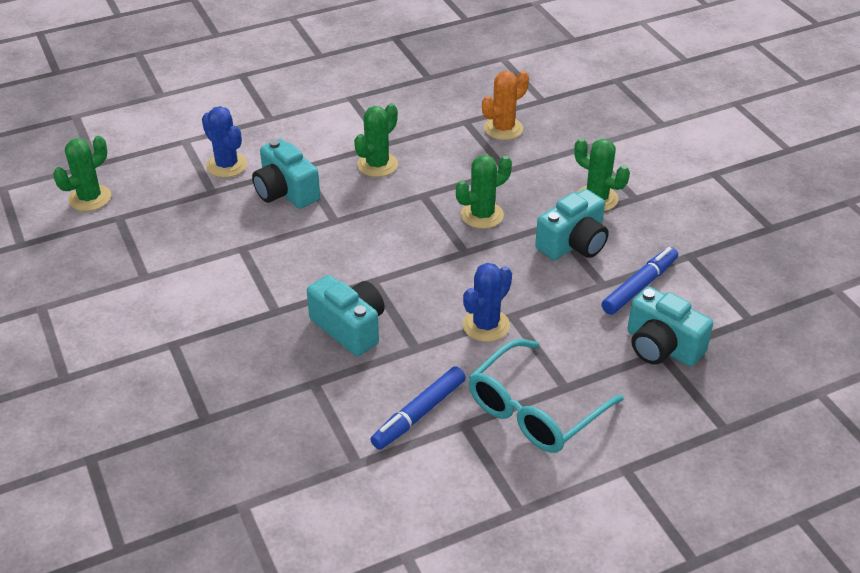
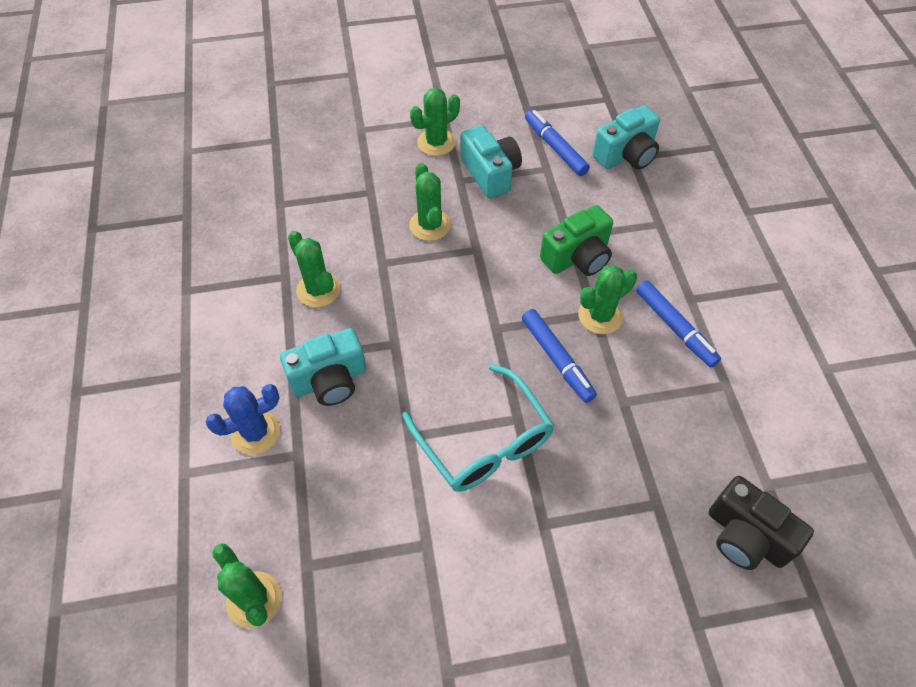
camera: 75 degrees left, 15 degrees up
turquoise camera [307,275,385,356] -> blue marker [522,309,597,403]
blue cactus [463,263,512,342] -> green camera [540,205,613,276]
turquoise glasses [469,339,623,453] -> turquoise glasses moved to [402,364,554,492]
orange cactus [482,71,529,140] -> none
none -> green cactus [578,265,637,334]
none -> black camera [709,476,814,570]

